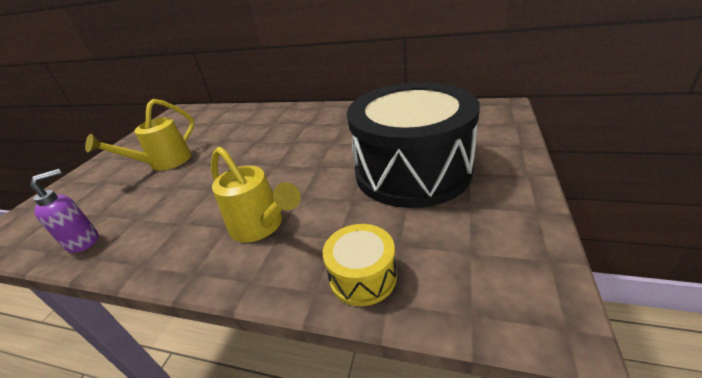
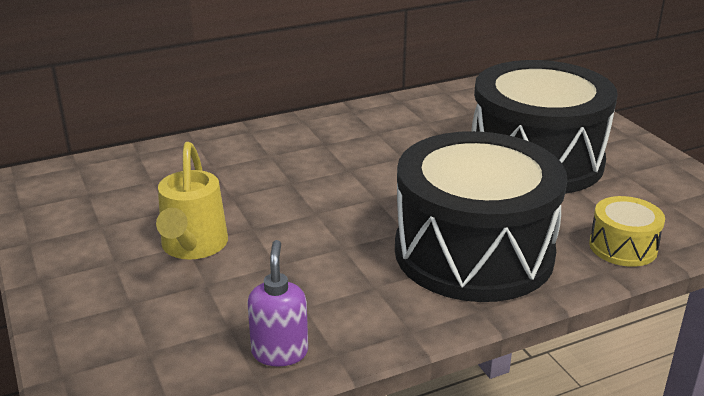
camera: 45 degrees left, 5 degrees down
yellow watering can [211,147,301,242] -> black drum [395,131,567,302]

